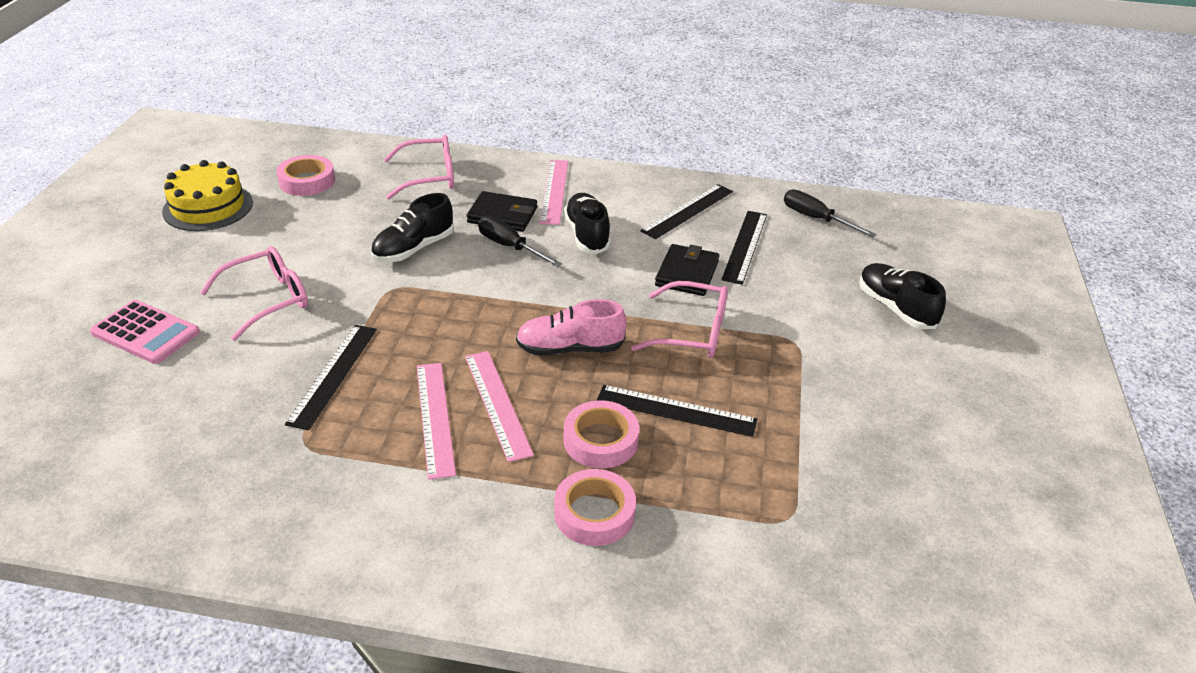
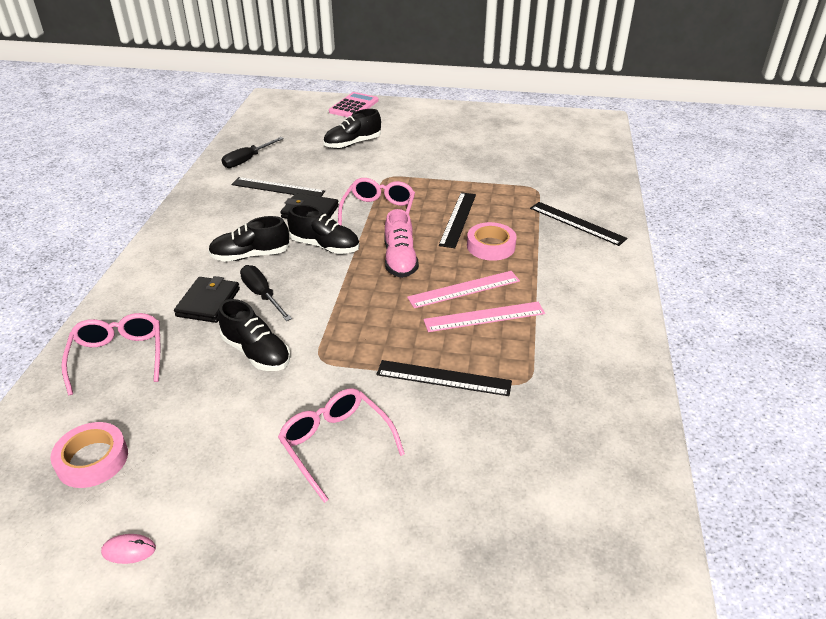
camera: 90 degrees left, 0 degrees up
pink calculator [90,300,200,364] -> pink calculator moved to [329,92,378,118]
yellow cake [162,160,253,231] -> pink mouse [101,534,156,564]
black screwdriver [478,216,562,267] -> black screwdriver turned 105 degrees clockwise [240,265,292,321]
pink ruler [540,160,568,225] -> none
pink tape [554,469,636,546] -> none
black ruler [640,184,733,239] -> black ruler moved to [530,202,627,246]
none -> black shoe [287,205,360,254]

